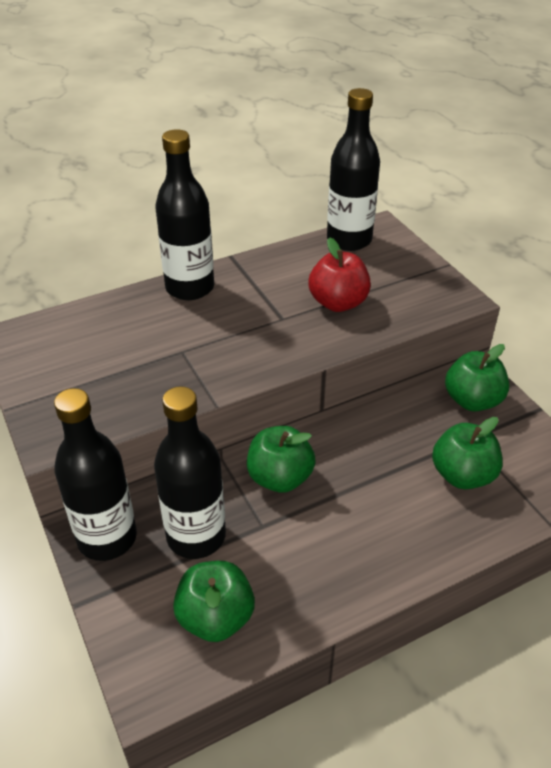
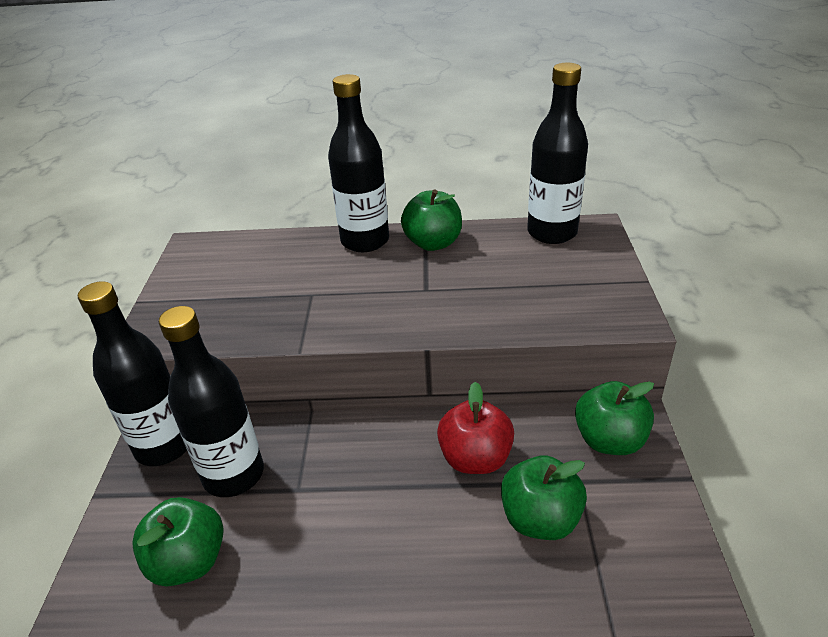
camera: 30 degrees right, 5 degrees down
green apple [247,426,316,493] -> green apple moved to [401,189,462,251]
red apple [308,237,371,312] -> red apple moved to [437,382,514,474]

